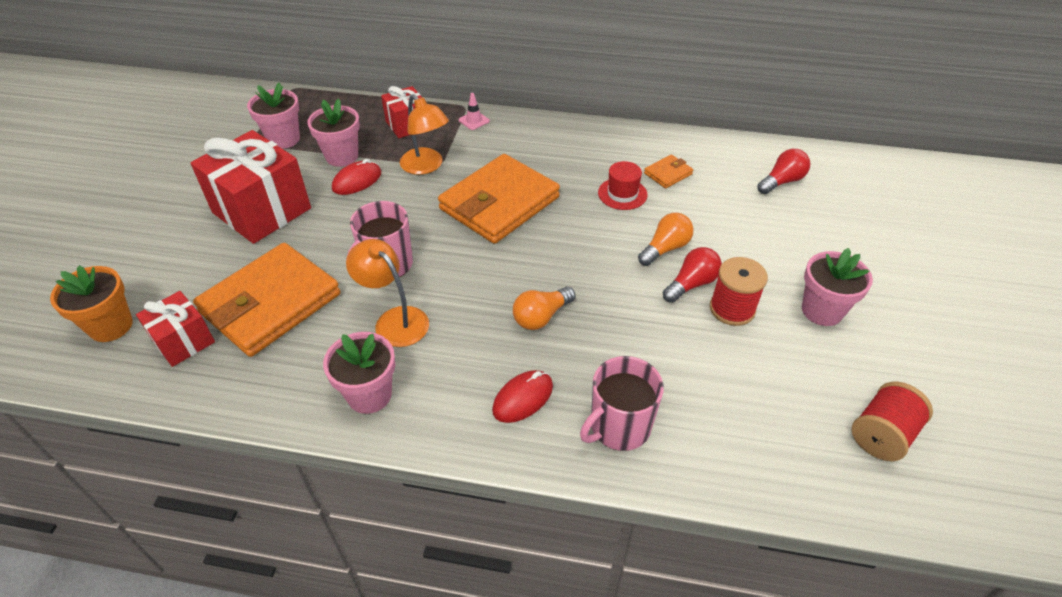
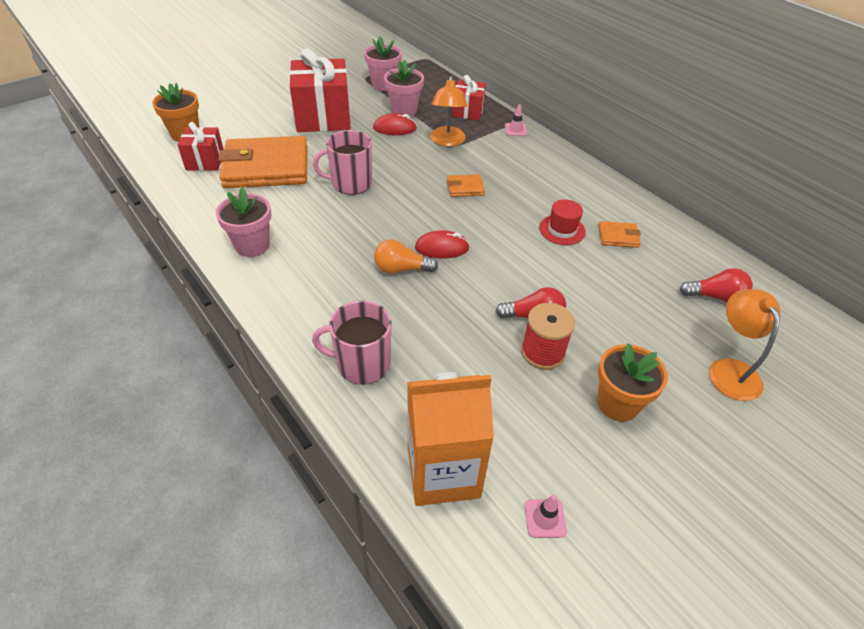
camera: 40 degrees right, 0 degrees up
orange lamp [346,239,429,347] -> orange lamp moved to [709,289,780,401]
orange wallet [438,154,560,244] -> orange wallet [447,174,485,197], size x0.42
red mouse [492,370,553,423] -> red mouse moved to [415,230,470,259]
orange light bulb [638,213,694,266] -> none
pink flower pot [802,248,873,326] -> orange flower pot [597,343,668,422]
red spool [851,382,933,461] -> pink traffic cone [525,495,567,538]
none -> orange carton [407,372,494,506]

